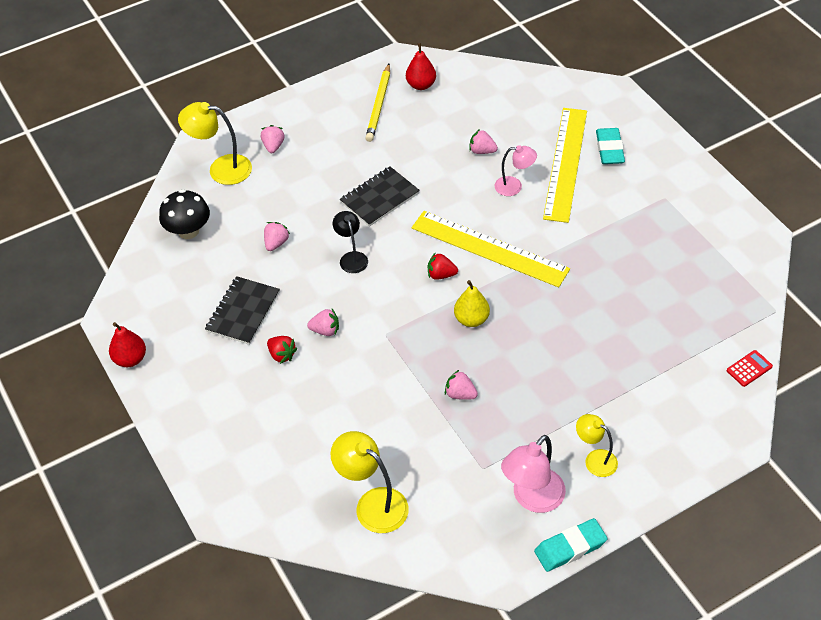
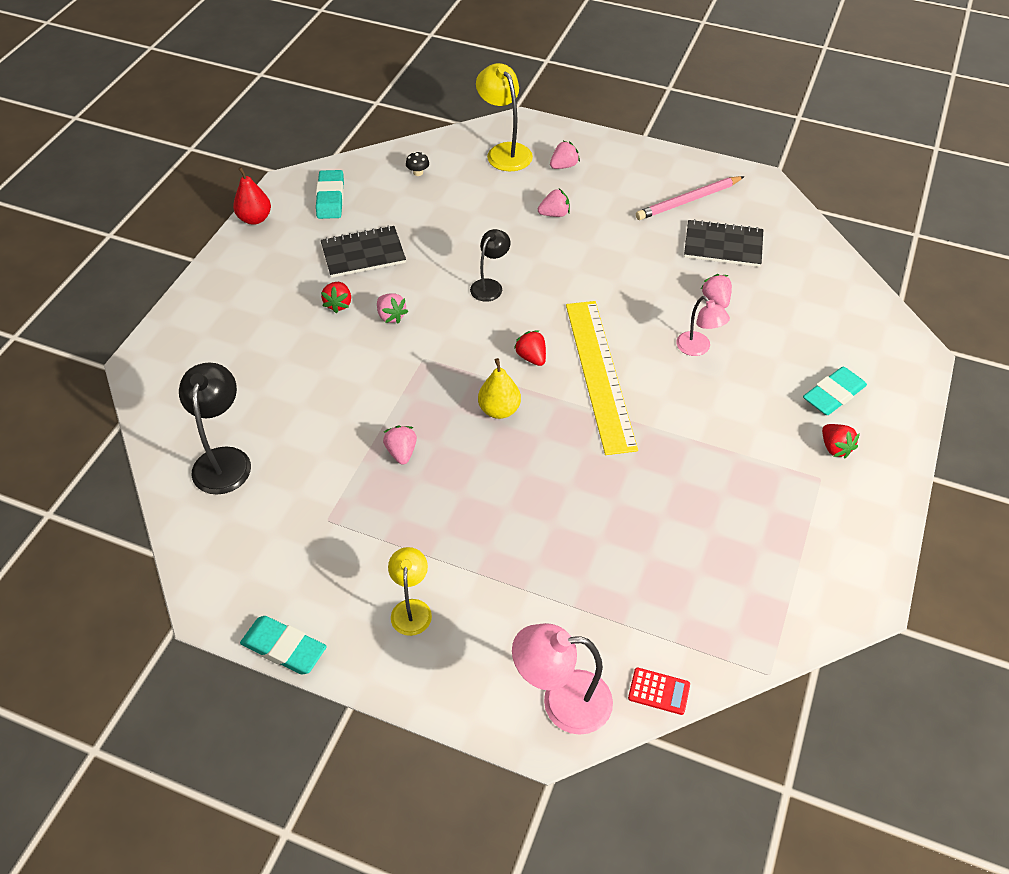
camera: 50 degrees right, 0 degrees up
black mushroom [159,189,210,239] -> black mushroom [406,152,429,176], size x0.45
pink strawberry [264,222,290,251] -> pink strawberry moved to [538,189,570,217]
yellow lamp [331,431,409,533] -> black lamp [179,362,251,495]
black notebook [340,167,420,227] -> black notebook moved to [684,219,764,267]
yellow pencil [365,64,390,142] -> pink pencil [636,176,745,220]
red pear [406,43,436,90] -> none
pink lamp [501,435,566,513] -> pink lamp moved to [512,623,613,735]
yellow ruler [543,108,587,223] -> none
none -> turquoise eraser [316,170,344,219]
none -> red strawberry [822,424,860,458]

